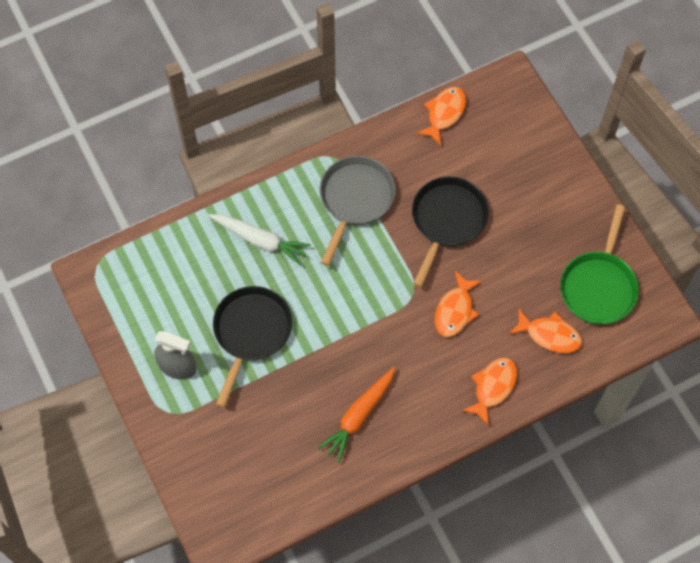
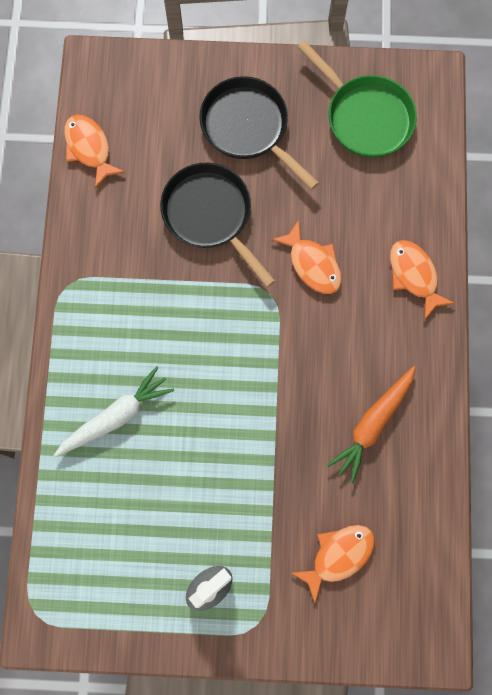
camera: 60 degrees left, 10 degrees up
black pan [213,286,292,408] -> black pan moved to [199,76,319,190]
orange carrot [318,367,395,463] -> orange carrot turned 60 degrees clockwise [327,366,416,484]
grey pan [320,156,396,266] -> none
orange fish [509,308,582,353] -> orange fish moved to [292,525,375,603]

